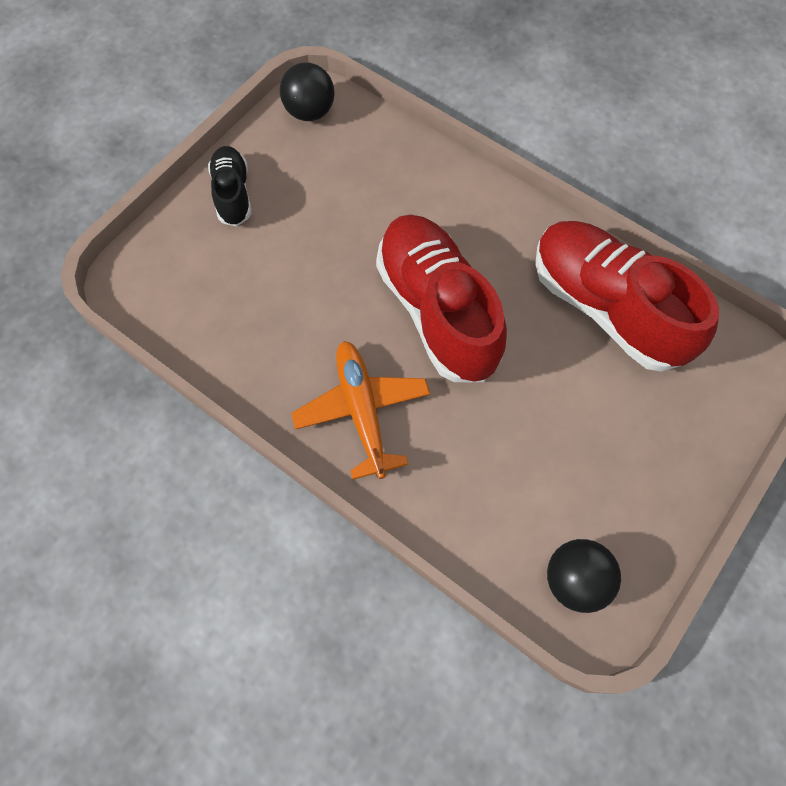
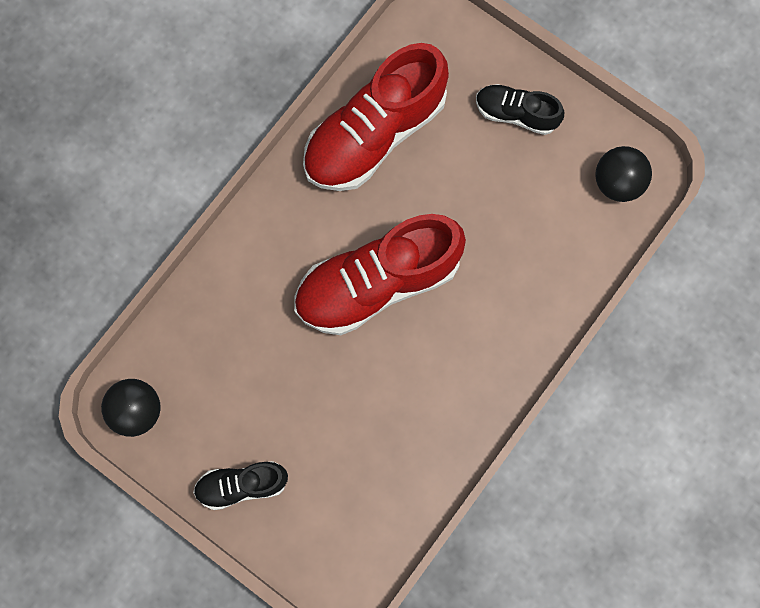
camera: 90 degrees left, 10 degrees up
orange plane [291,341,430,480] -> none
none -> black shoe [476,84,564,135]

